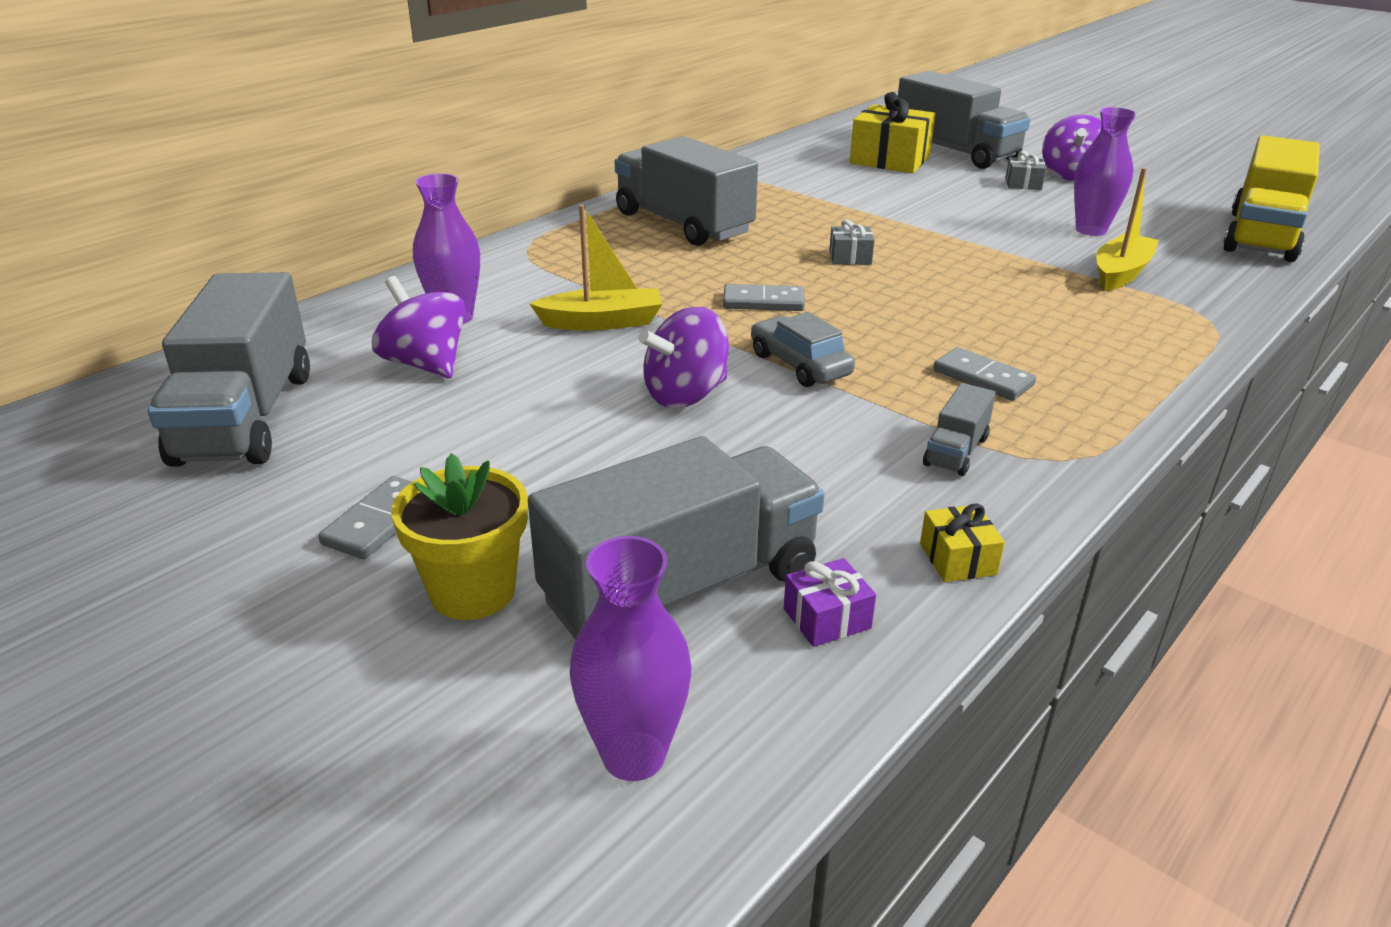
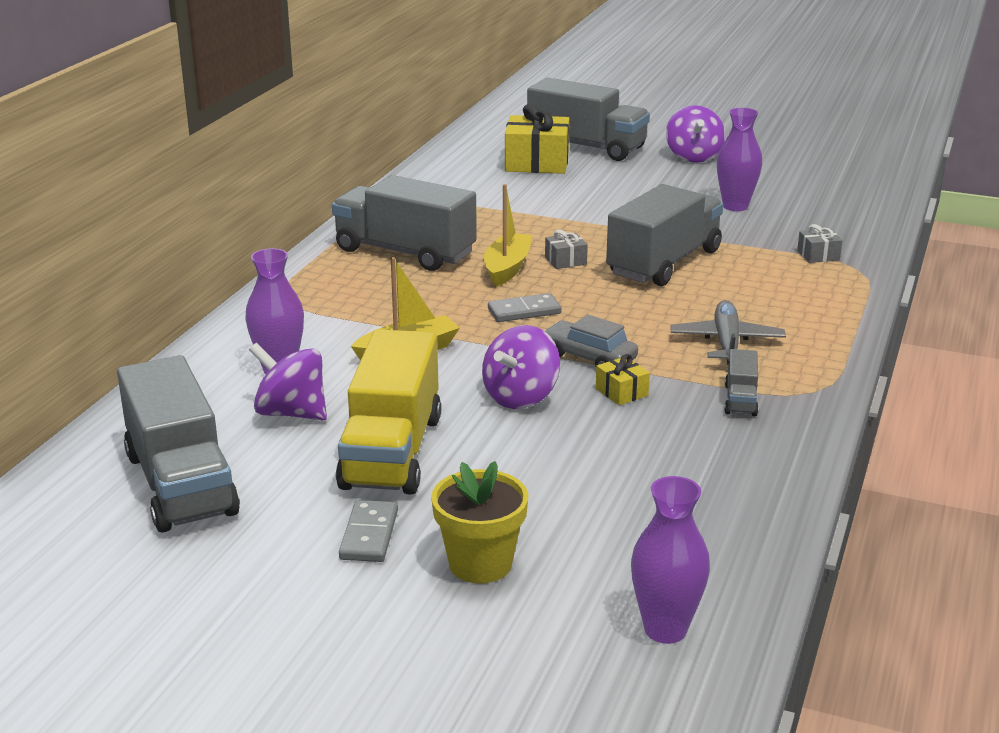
camera: 20 degrees left, 5 degrees down
grey truck [528,436,825,640] -> grey truck moved to [606,184,723,286]
purple gift [784,558,876,647] -> none
yellow gift [920,503,1005,582] -> yellow gift moved to [596,354,650,405]
grey domino [933,347,1036,400] -> grey plane [670,300,786,365]
grey gift [1006,151,1046,190] -> grey gift moved to [797,224,842,263]
yellow boat [1096,168,1159,291] -> yellow boat moved to [484,184,532,287]
yellow truck [1223,135,1320,262] -> yellow truck moved to [336,329,441,495]

